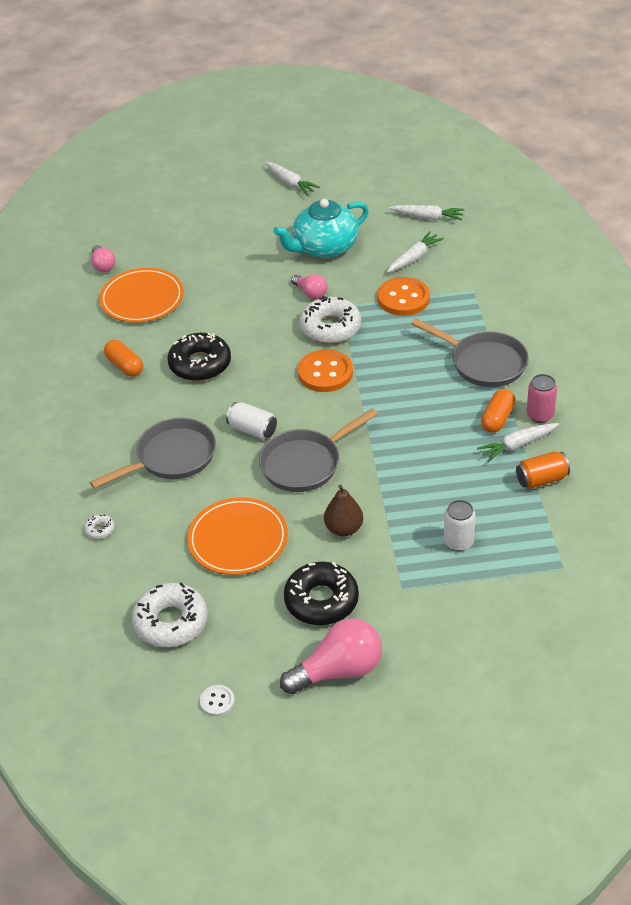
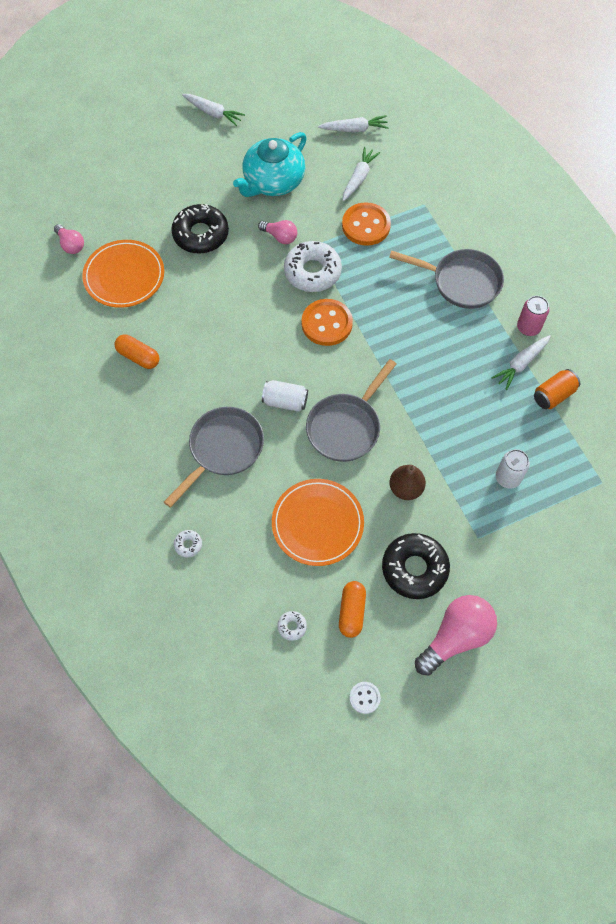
camera: 20 degrees left, 20 degrees up
white donut [132,582,208,647] -> white donut [277,611,307,641], size x0.43
black donut [168,333,231,381] -> black donut moved to [171,204,229,254]
orange capsule [481,389,515,433] -> orange capsule moved to [339,581,366,638]

